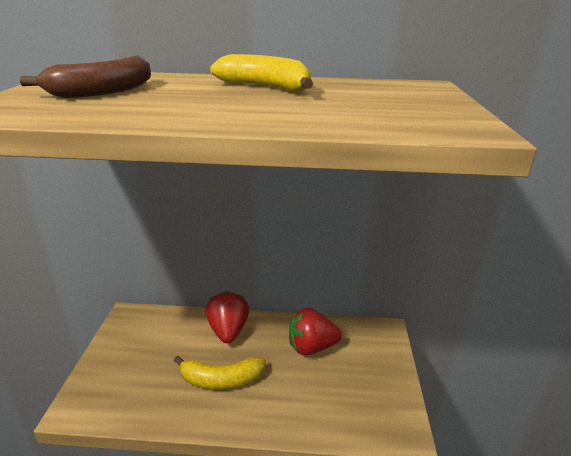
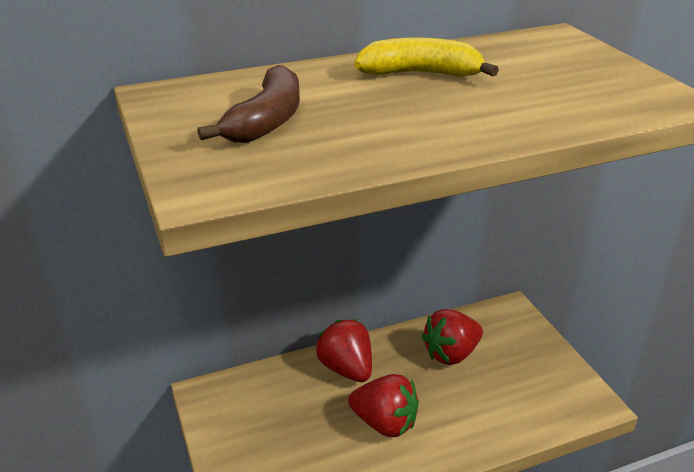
camera: 25 degrees left, 5 degrees up
yellow banana [174,356,266,389] -> red strawberry [348,374,419,437]

